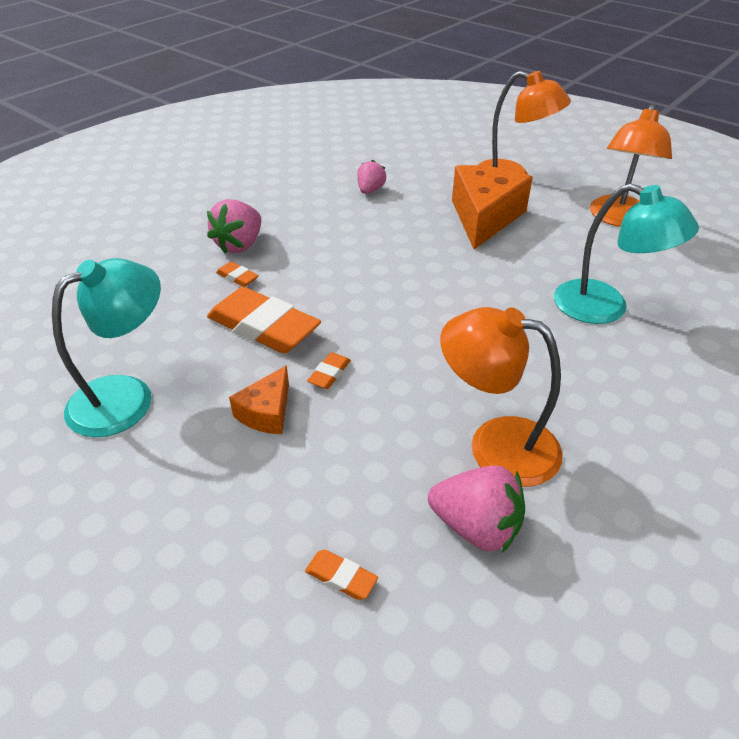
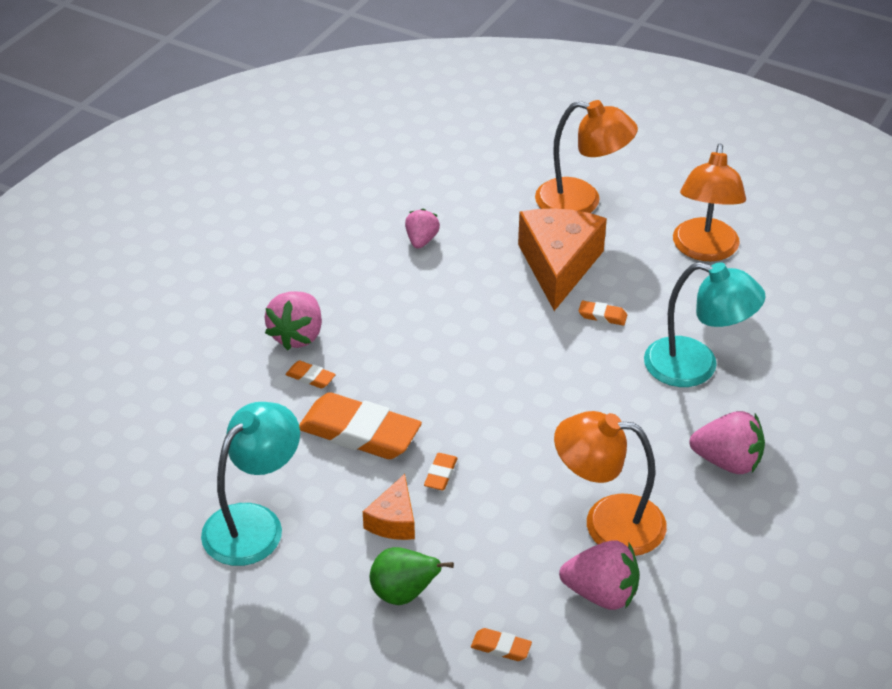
camera: 10 degrees left, 0 degrees up
none -> green pear [370,547,454,605]
none -> orange eraser [579,301,627,326]
none -> pink strawberry [690,411,765,474]

